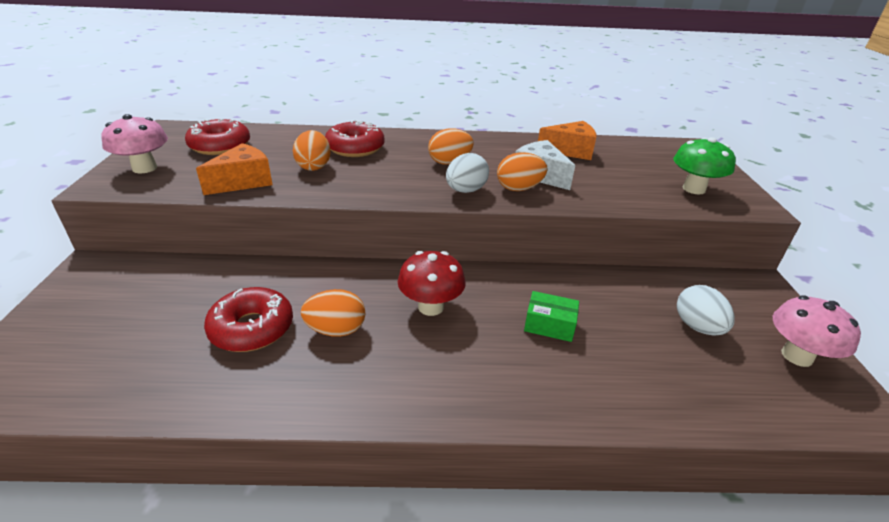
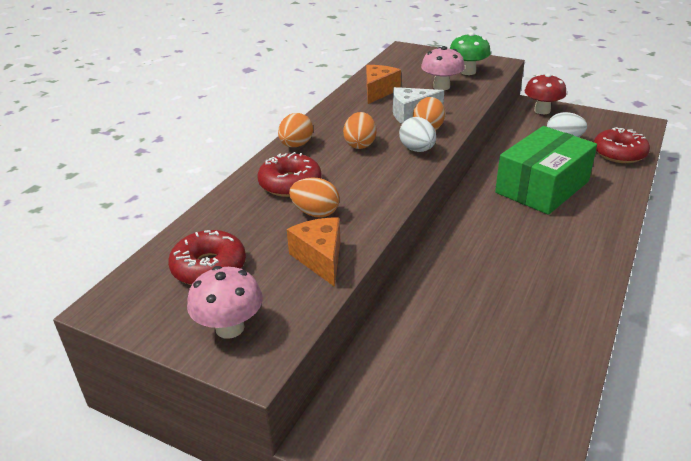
camera: 60 degrees left, 0 degrees up
red donut [204,287,293,352] -> red donut moved to [594,127,650,163]
orange egg [301,289,365,337] -> orange egg moved to [278,113,313,147]
red mushroom [398,251,466,316] -> red mushroom moved to [524,73,566,114]
green box [524,291,579,342] -> green box [495,126,597,215], size x2.40
pink mushroom [773,296,861,367] -> pink mushroom moved to [421,46,465,90]

